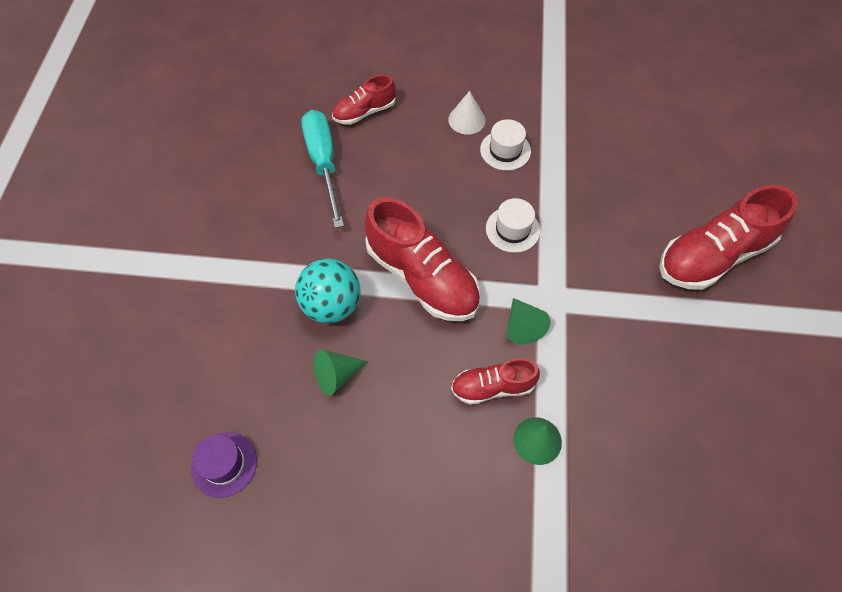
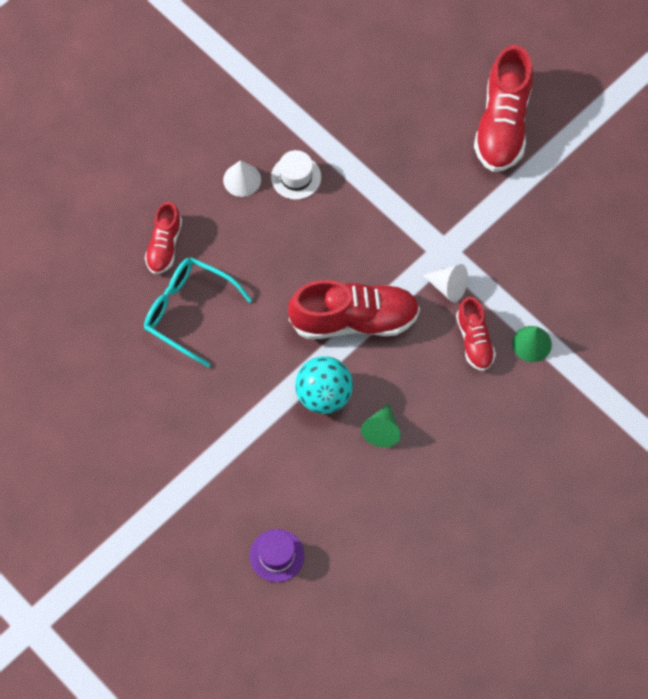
camera: 50 degrees left, 5 degrees up
purple hat [191,432,257,498] -> purple hat moved to [250,529,304,582]
turquoise screwdriver [301,110,344,228] -> turquoise glasses [144,257,252,367]
red shoe [451,358,540,405] -> red shoe turned 45 degrees counterclockwise [456,297,496,371]
white hat [486,198,540,253] -> none
green cone [507,298,551,345] -> white cone [422,264,468,303]

